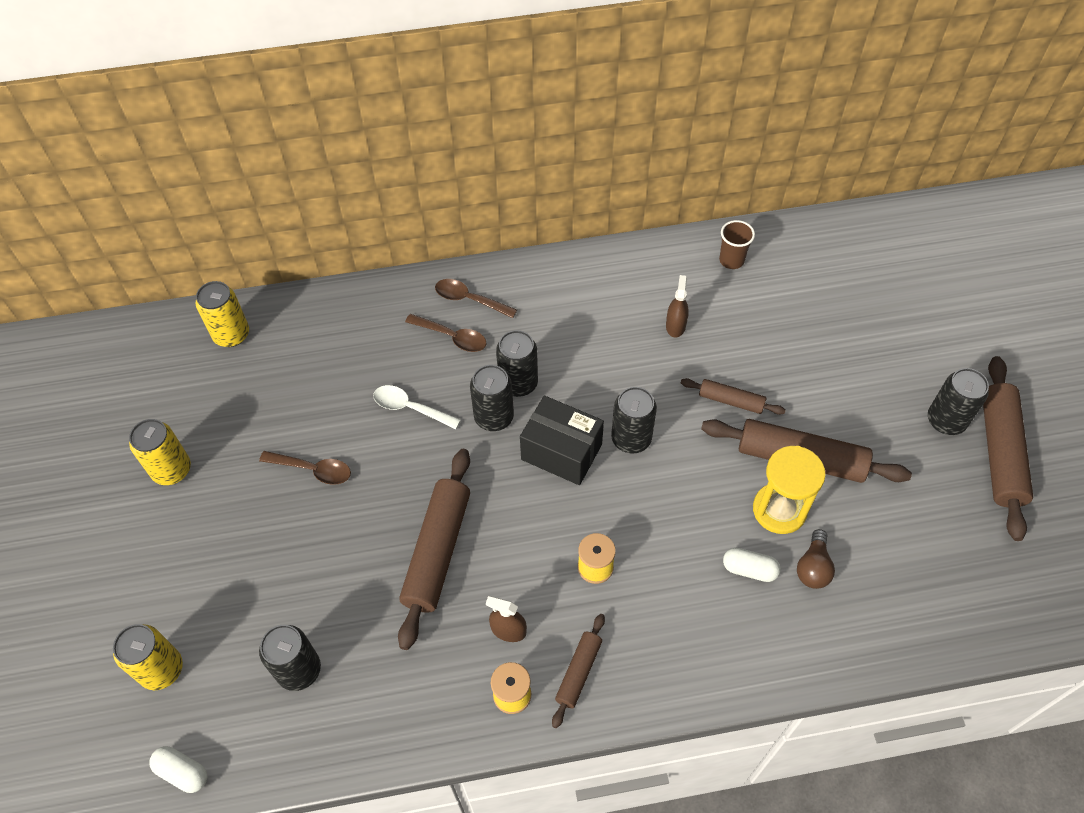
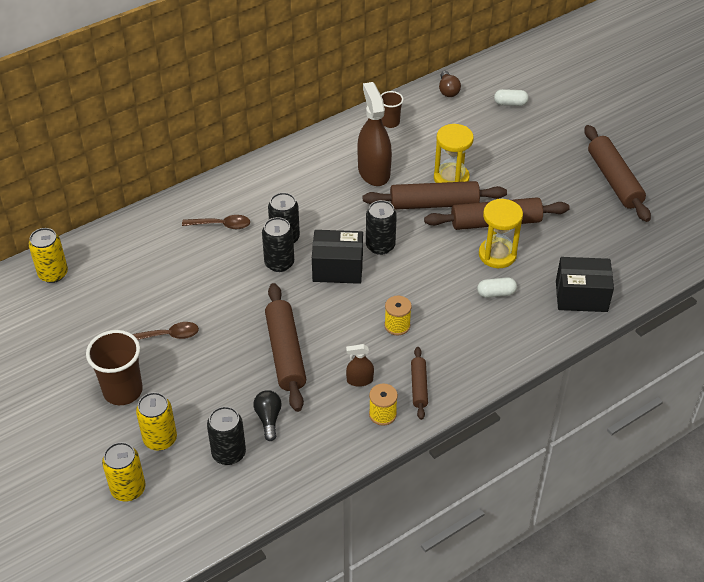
camera: 25 degrees left, 10 degrees down
yellow can [129,419,191,485] -> yellow can moved to [136,392,177,451]
white capsule [149,746,207,793] -> white capsule moved to [494,89,529,106]
white spoon [373,385,461,429] -> none
brown spoon [435,279,517,318] -> none
brown spray bottle [666,275,689,337] -> brown spray bottle [357,82,392,186], size x2.09
brown rolling pin [681,378,786,415] -> brown rolling pin [363,181,507,209], size x1.87
brown light bulb [797,529,835,589] -> brown light bulb moved to [439,71,461,97]
black can [928,368,989,435] -> none
none -> brown cup [86,330,143,405]
none -> black light bulb [253,390,282,441]
none -> yellow hourglass [434,124,474,183]
none -> black box [556,257,614,312]

